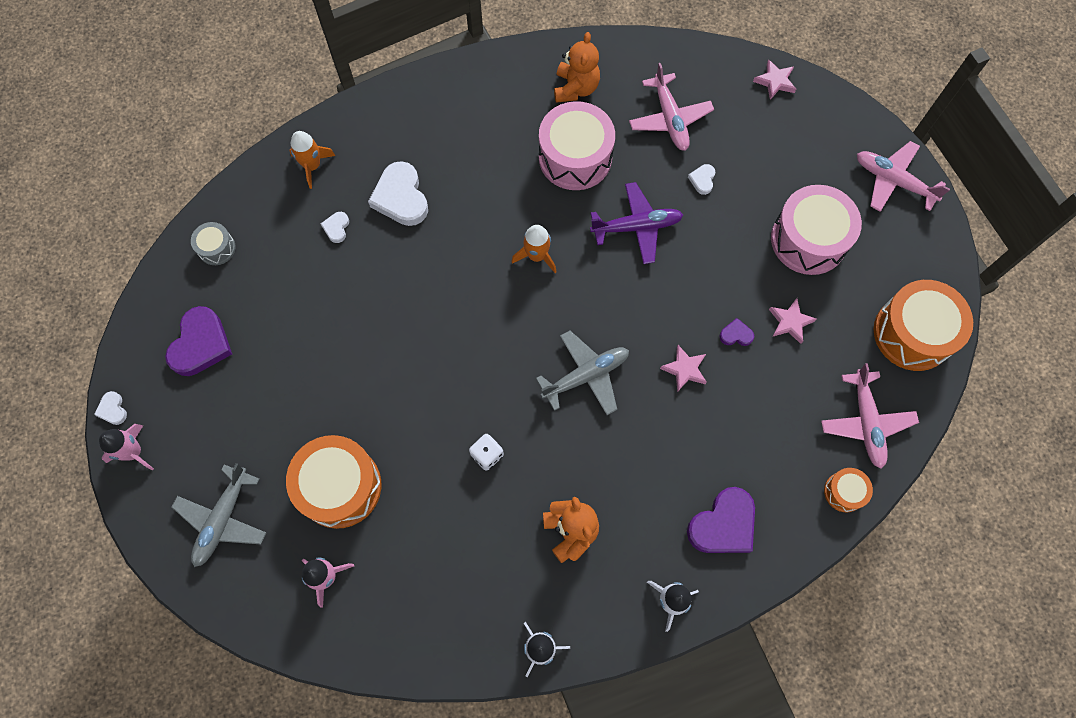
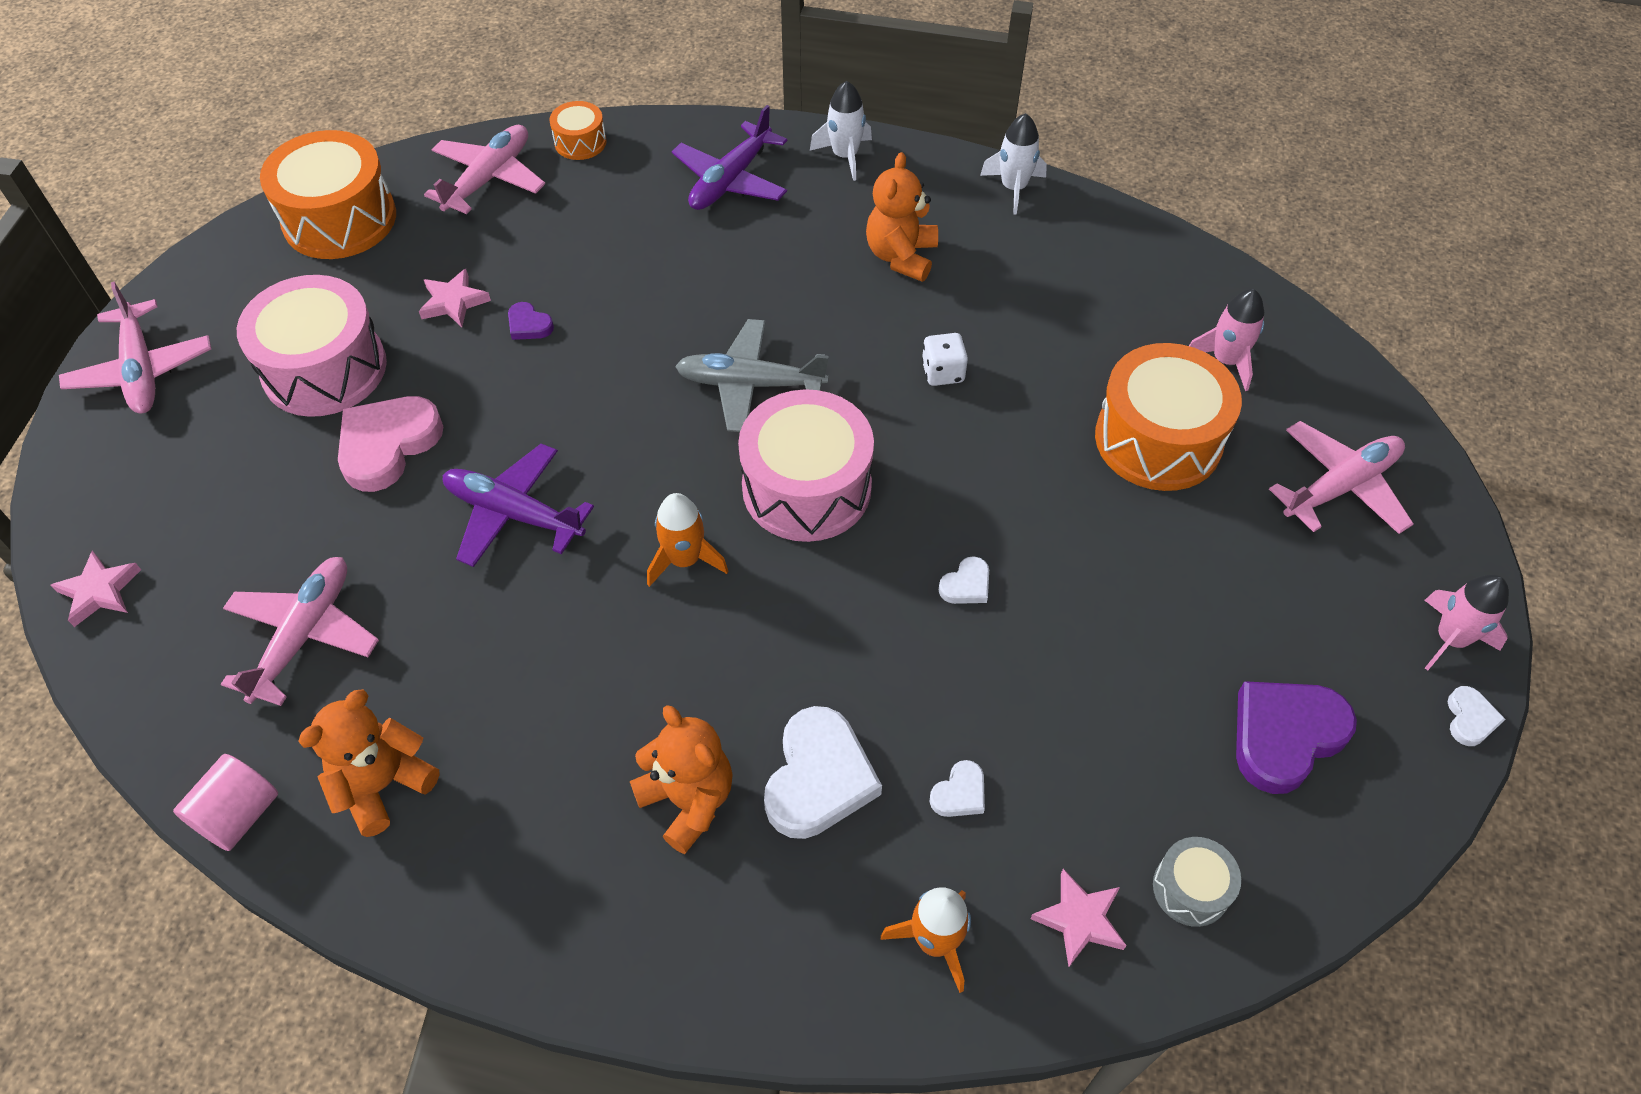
camera: 145 degrees left, 15 degrees down
grey plane [171,463,266,567] -> pink plane [1269,421,1414,534]
pink drum [539,101,615,190] -> pink drum moved to [738,389,874,542]
pink star [660,345,707,392] -> pink star moved to [1030,869,1127,967]
purple heart [687,487,755,553] -> purple plane [672,105,787,210]
white heart [688,164,715,195] -> white heart moved to [939,556,989,604]
none -> pink cylinder [173,754,278,851]
none -> pink heart [338,396,443,492]
none -> orange teddy bear [630,705,733,854]

